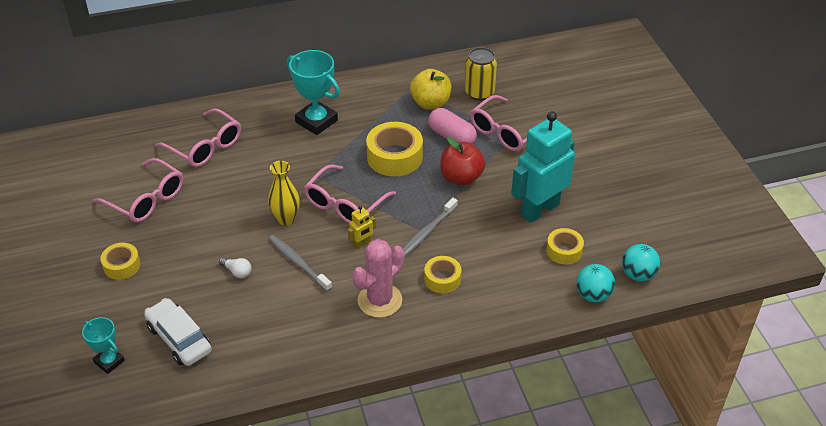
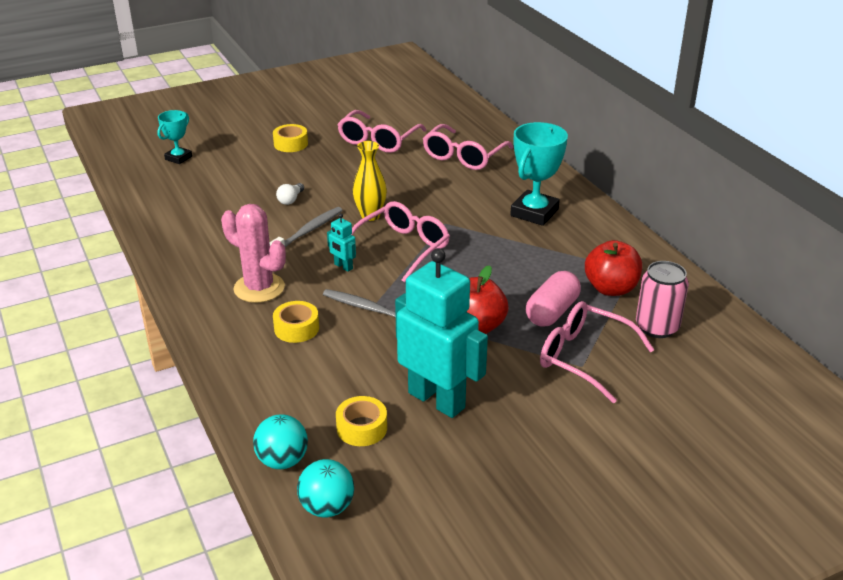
camera: 80 degrees right, 10 degrees down
white car [144,298,212,366] -> none
pink glasses [304,164,396,223] -> pink glasses turned 105 degrees clockwise [351,201,450,283]
yellow robot [348,206,376,249] -> turquoise robot [327,213,356,272]
yellow tape [366,122,423,176] -> none
yellow apple [410,69,452,110] -> red apple [585,240,642,296]
yellow can [465,47,497,101] -> pink can [636,261,689,338]

